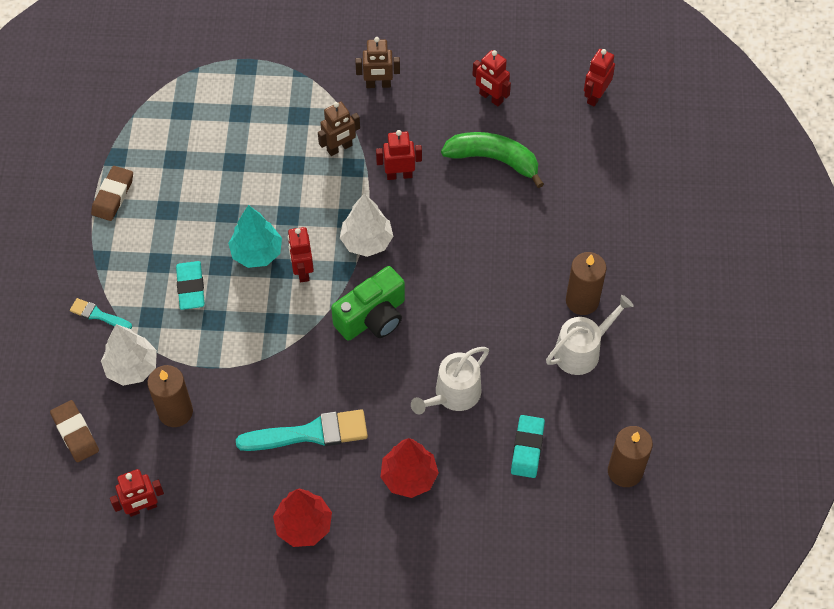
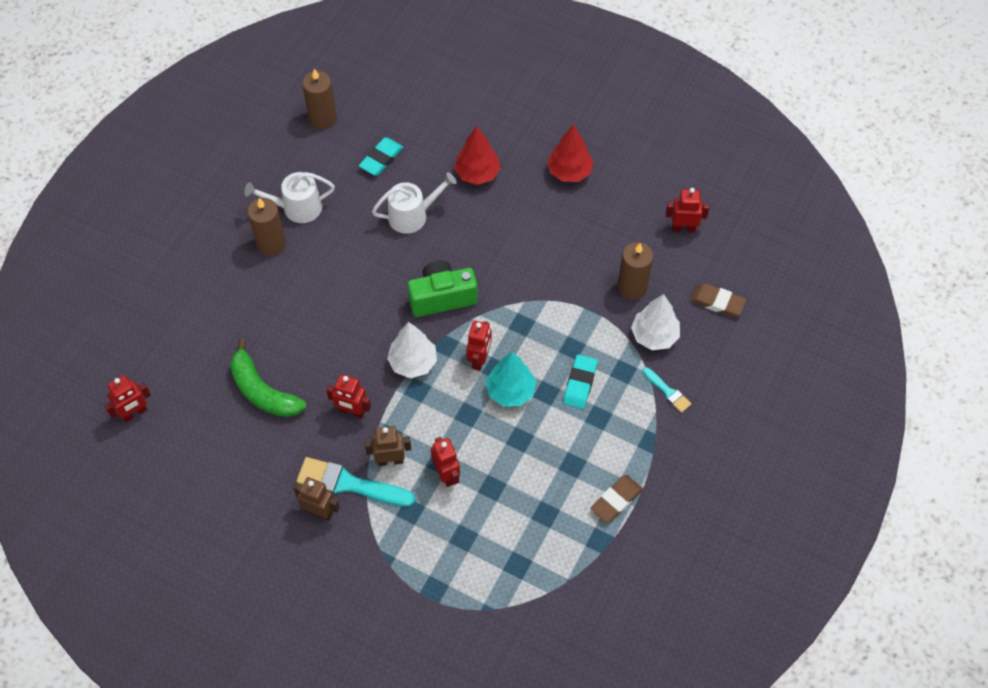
camera: 155 degrees left, 0 degrees up
brown eraser [50,400,99,462] -> brown eraser turned 60 degrees counterclockwise [690,283,747,317]
turquoise brush [236,409,368,451] -> turquoise brush moved to [297,457,415,507]
red robot [472,50,511,106] -> red robot moved to [431,437,460,487]

